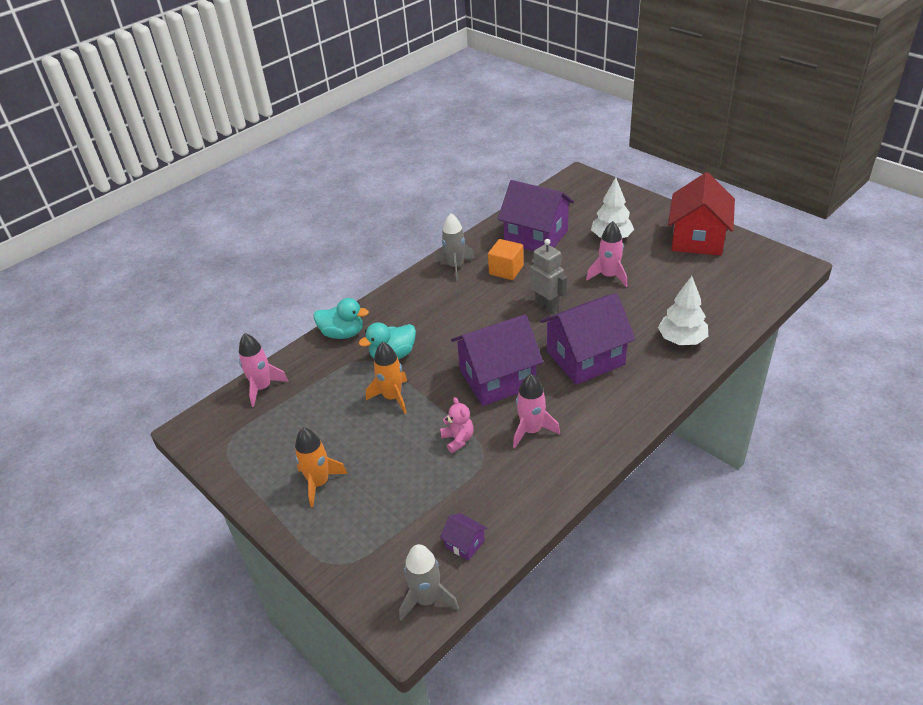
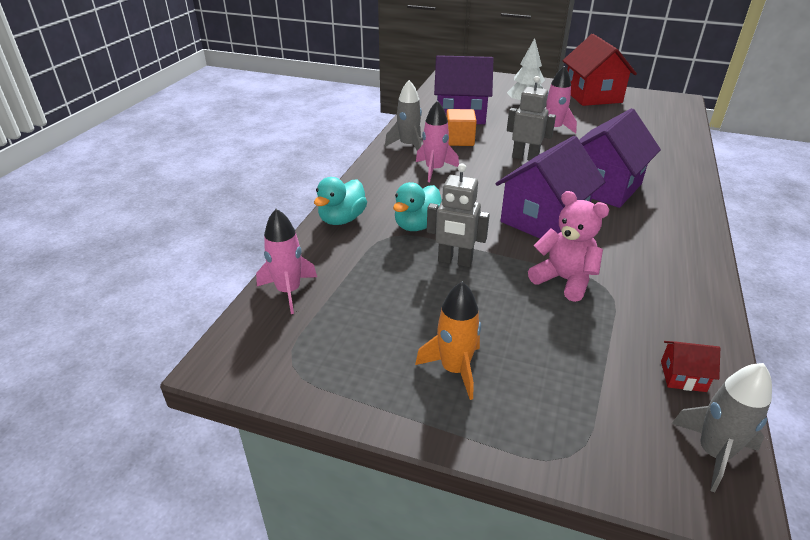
camera: 30 degrees left, 5 degrees down
turquoise duck [314,298,369,339] -> turquoise duck turned 135 degrees clockwise [314,177,367,225]
orange rocket [366,342,407,414] -> grey robot [427,164,490,267]
pink teddy bear [440,397,474,453] -> pink teddy bear [528,191,609,302], size x1.56
purple house [440,513,487,561] -> red house [661,341,720,392]
pink rocket [513,374,560,448] -> pink rocket moved to [416,100,459,182]
white tree [658,276,708,345] -> none

